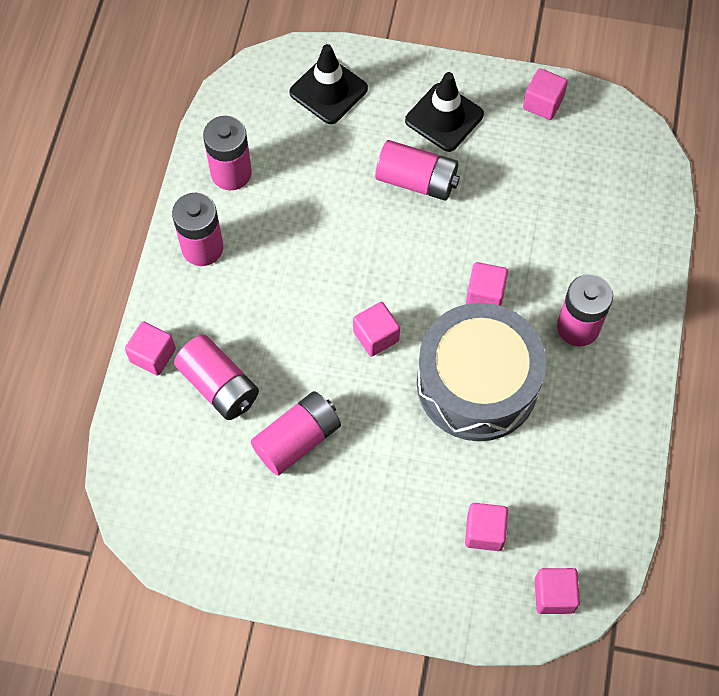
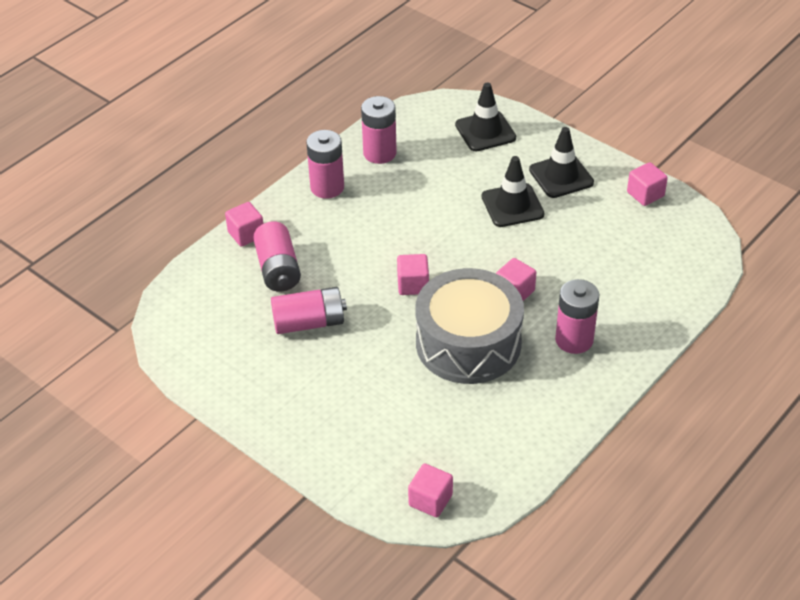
camera: 30 degrees right, 20 degrees down
pink battery [375,140,460,201] -> black traffic cone [482,156,544,227]
pink cube [465,503,508,551] -> none

